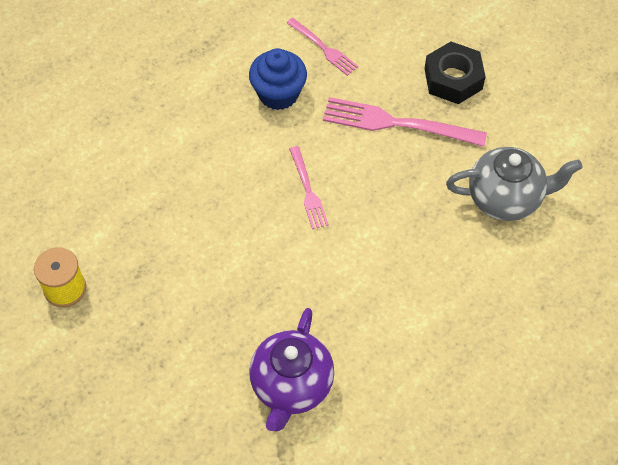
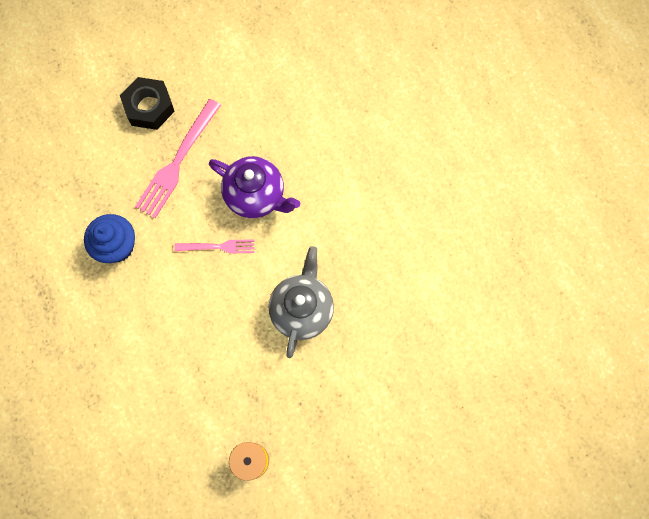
camera: 75 degrees left, 15 degrees up
purple teapot [249,308,334,432] -> purple teapot moved to [209,156,300,218]
pink fork [287,18,358,76] -> none
grey teapot [446,147,582,221] -> grey teapot moved to [269,246,334,358]

